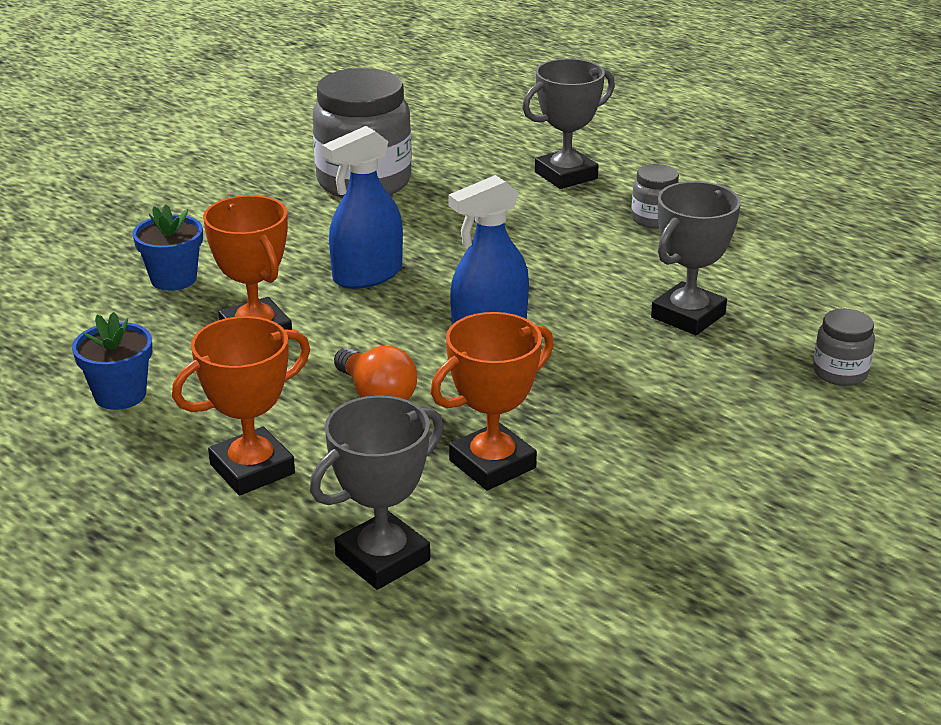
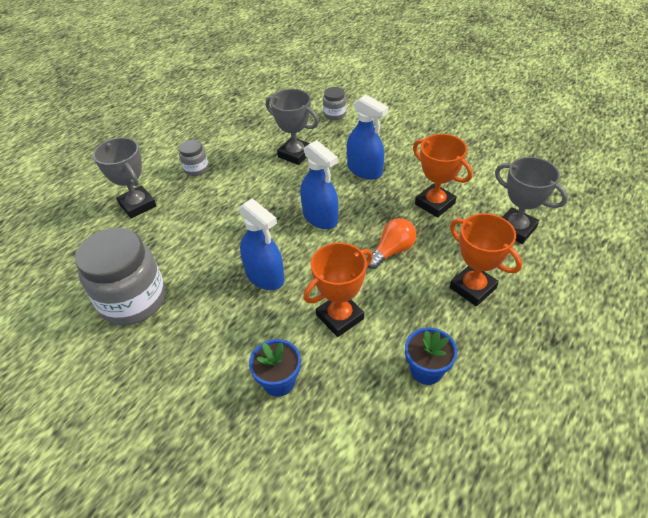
camera: 95 degrees left, 15 degrees up
none -> blue spray bottle [347,94,389,180]

